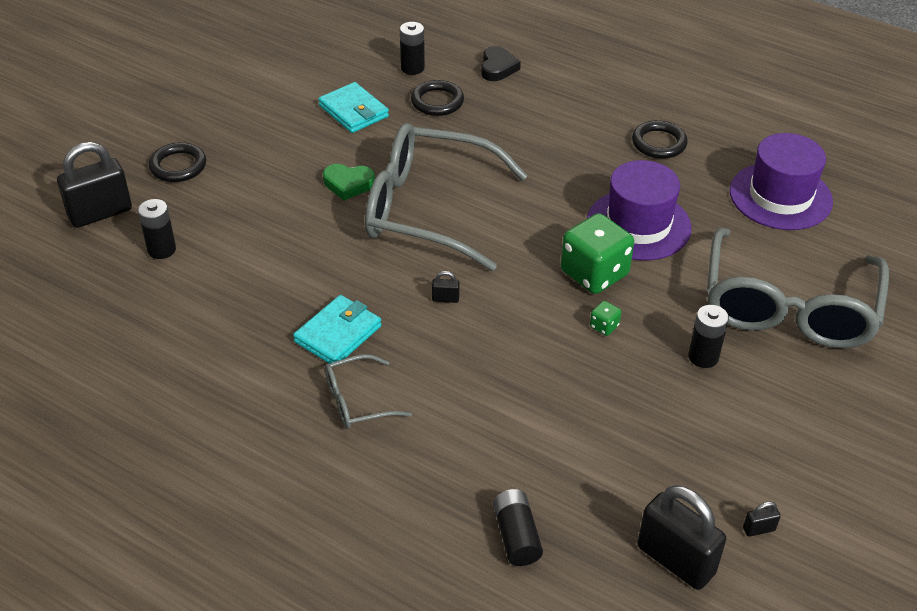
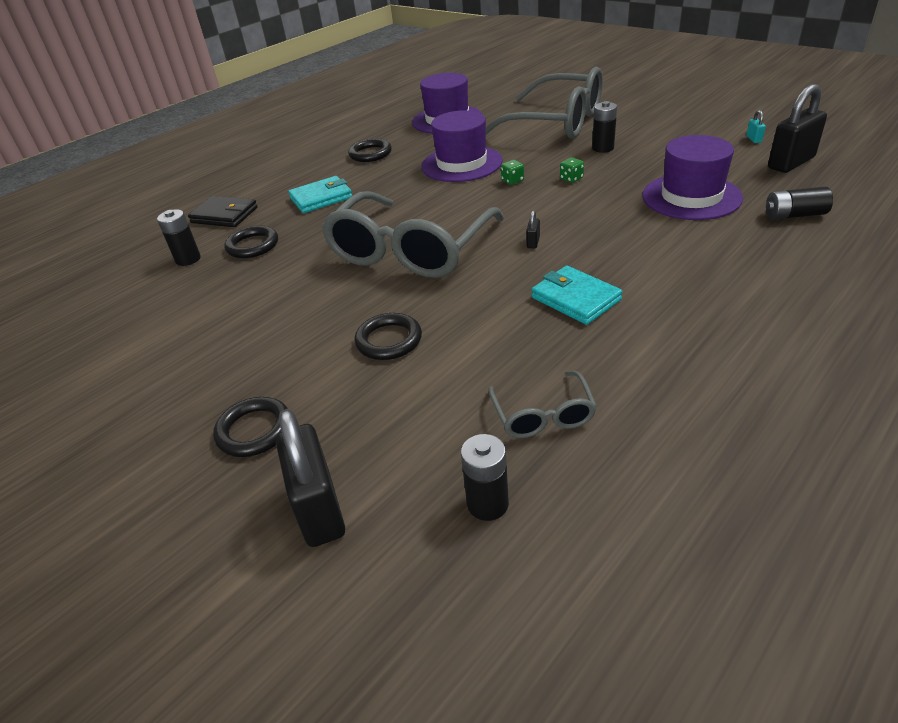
camera: 75 degrees left, 5 degrees down
black battery [138,199,176,259] -> black battery moved to [461,434,509,521]
turquoise wallet [318,82,389,133] -> turquoise wallet moved to [288,176,352,213]
green heart [323,164,375,201] -> none
grey glasses [325,354,412,429] -> grey glasses moved to [488,371,597,438]
black heart [481,46,521,81] -> black wallet [188,196,257,227]
green dice [561,213,634,294] -> green dice [501,160,524,185], size x0.42
black padlock [743,501,781,537] -> turquoise padlock [746,110,766,143]
none -> black ring [354,313,422,360]
none -> purple hat [642,135,743,220]

